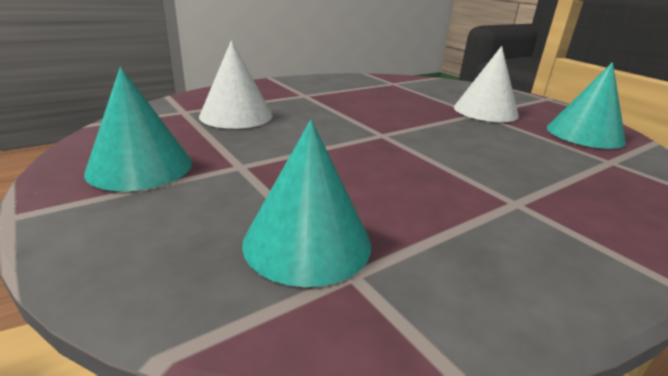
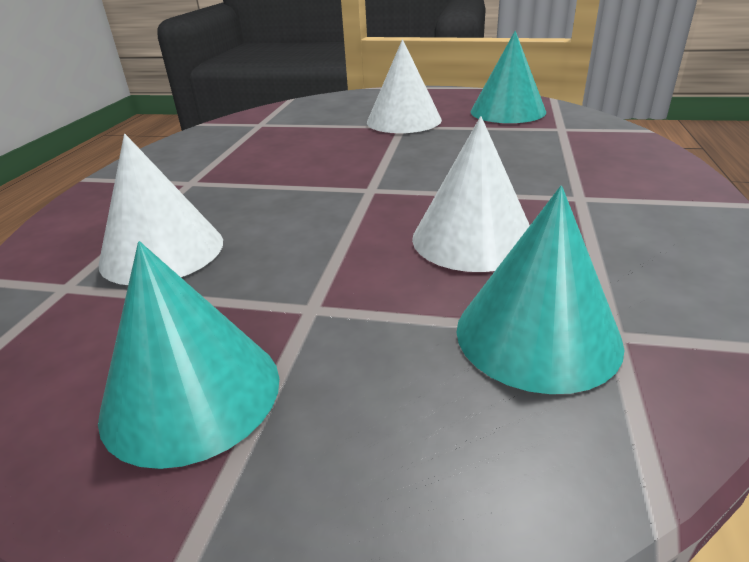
camera: 40 degrees left, 5 degrees up
none -> white cone [412,116,530,272]

